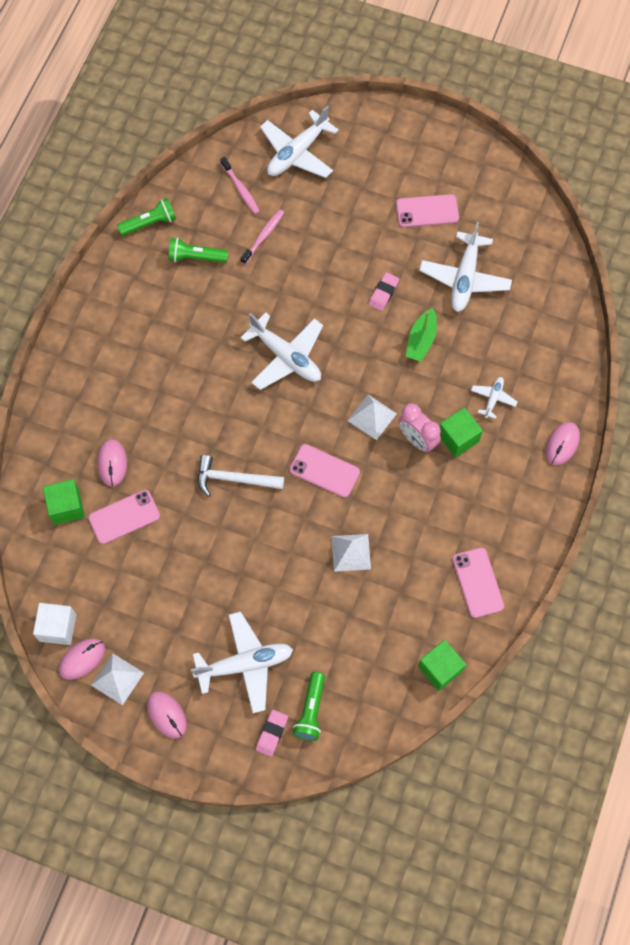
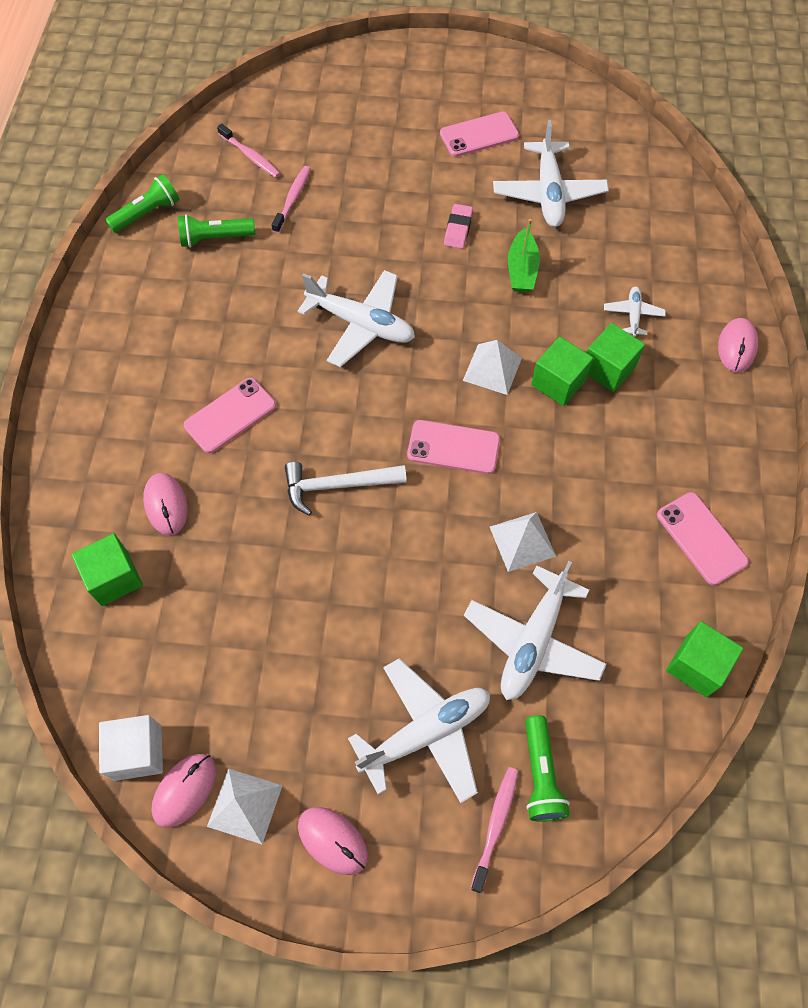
camera: 15 degrees left, 5 degrees down
pink phone [88,490,160,544] -> pink phone moved to [184,378,276,453]
pink eraser [256,710,288,757] -> pink toothbrush [471,767,518,893]
white plane [260,106,339,178] -> white plane moved to [464,561,607,700]
pink clock [398,403,441,452] -> green cube [531,337,593,406]

